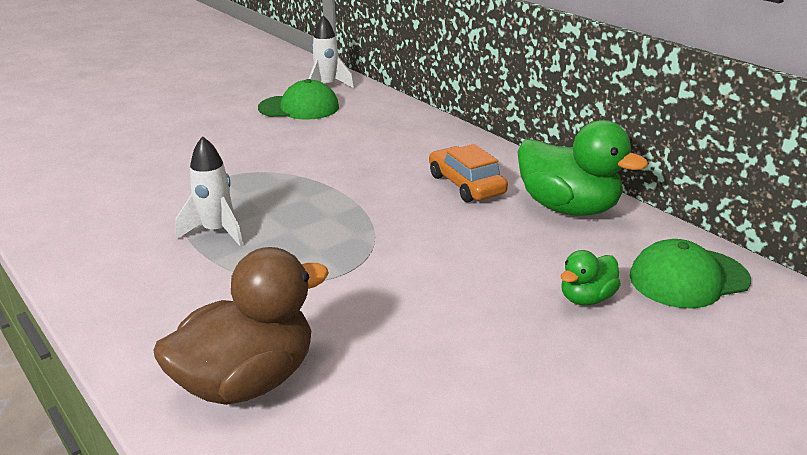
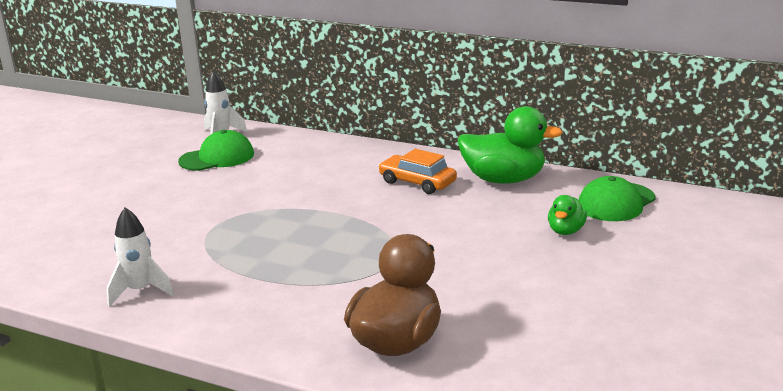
camera: 25 degrees left, 5 degrees down
white rocket [175,136,243,247] -> white rocket moved to [106,207,174,306]

